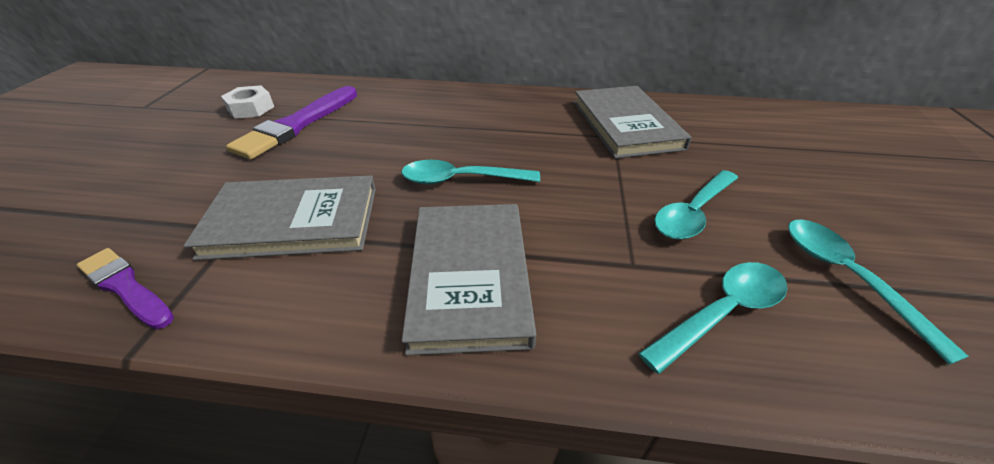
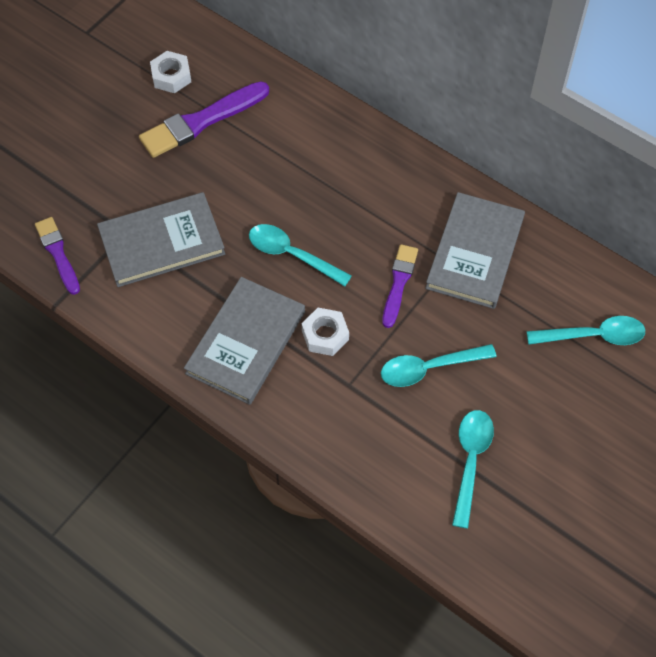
camera: 30 degrees right, 20 degrees up
grey book [184,175,376,260] -> grey book turned 45 degrees counterclockwise [97,192,225,287]
turquoise spoon [638,262,787,374] -> turquoise spoon moved to [527,316,645,345]
none -> white nut [302,308,349,356]
none -> purple brush [382,244,418,328]

